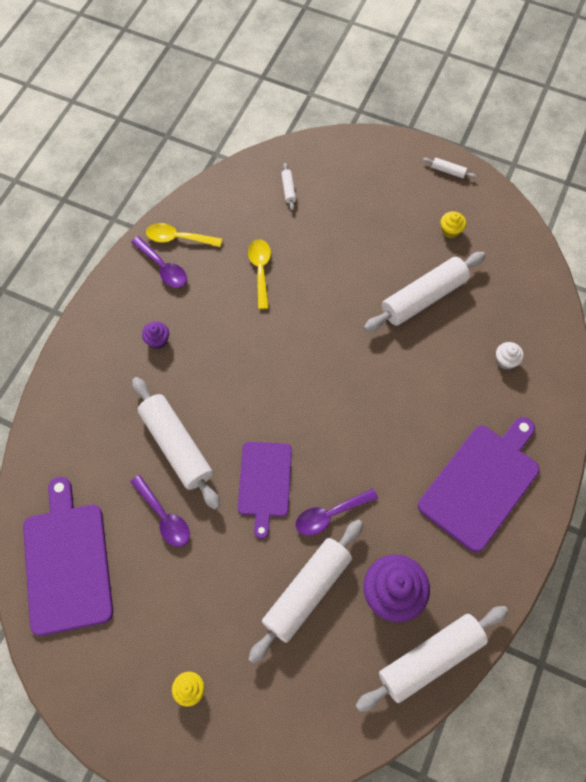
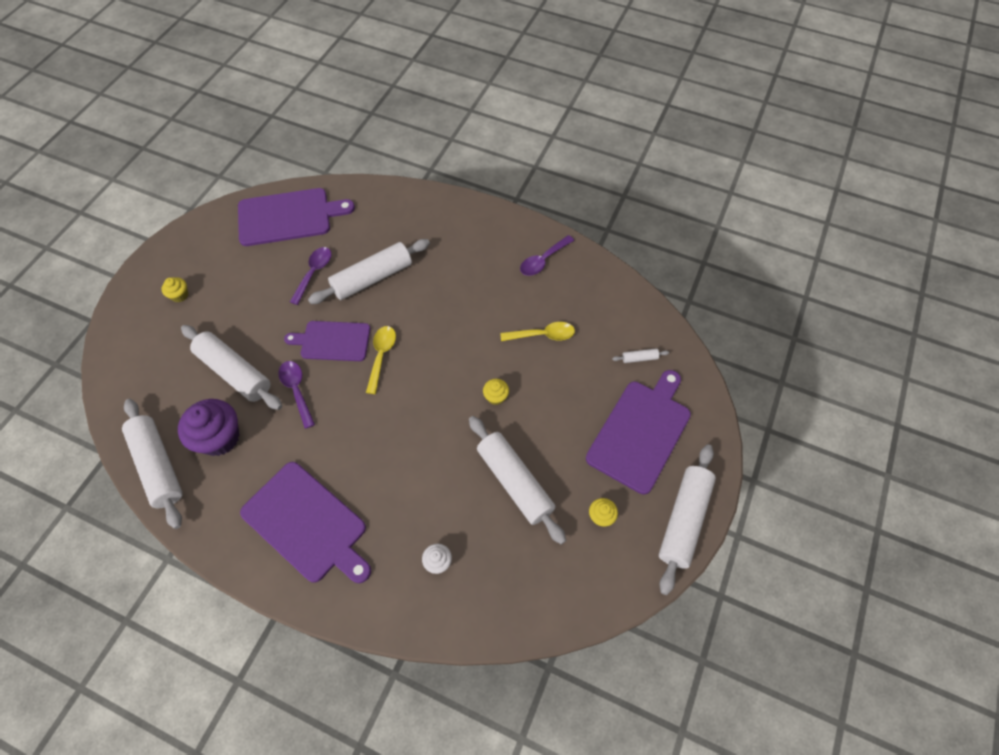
camera: 90 degrees right, 5 degrees down
purple spoon [130,475,190,547] -> purple spoon turned 150 degrees clockwise [290,247,331,305]
purple cupcake [142,321,169,349] -> none
yellow spoon [146,223,222,247] -> yellow spoon moved to [366,326,396,394]
white rolling pin [423,158,476,178] -> white rolling pin [659,444,716,595], size x2.48
none -> yellow cupcake [483,379,509,405]
none -> purple cutting board [586,370,691,494]

